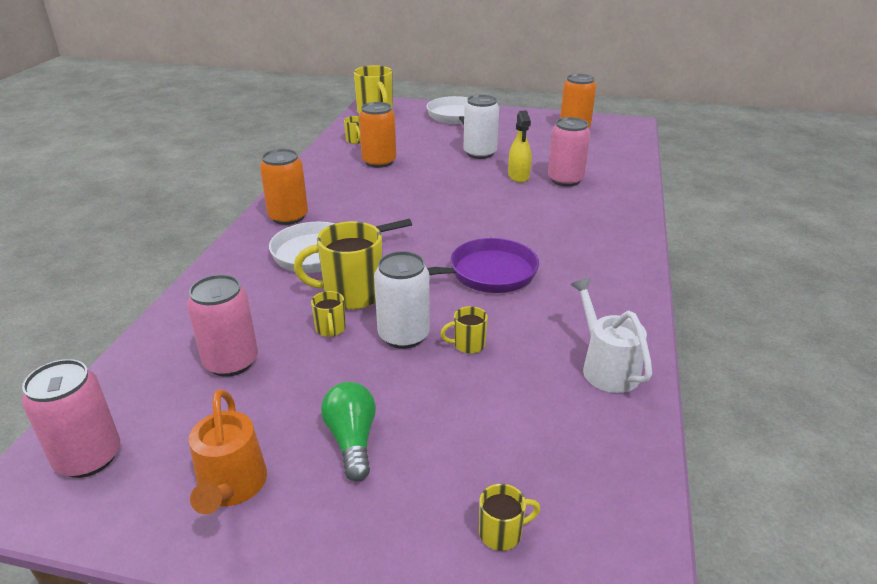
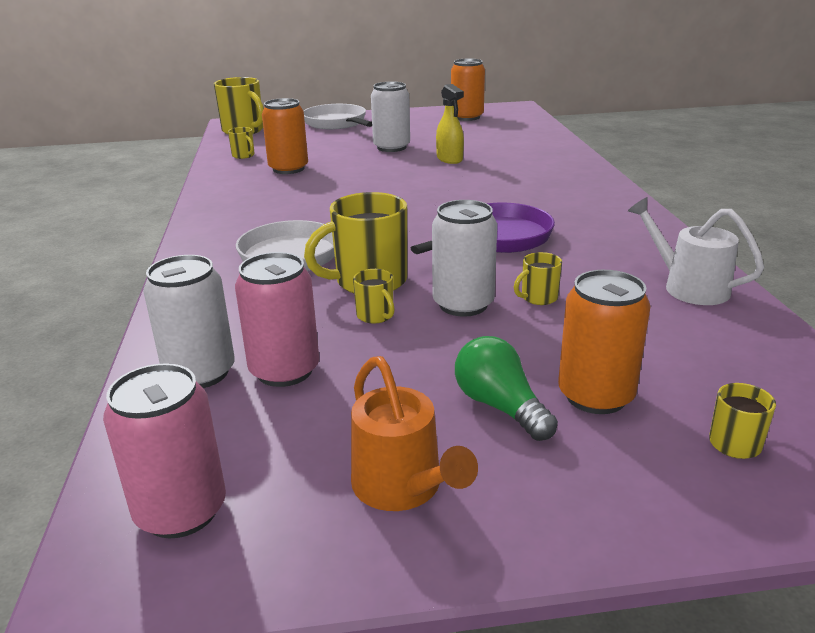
camera: 20 degrees left, 5 degrees down
orange can [260,149,308,225] -> orange can moved to [558,270,651,414]
pink can [548,117,590,187] -> none
none -> white can [143,255,235,388]

